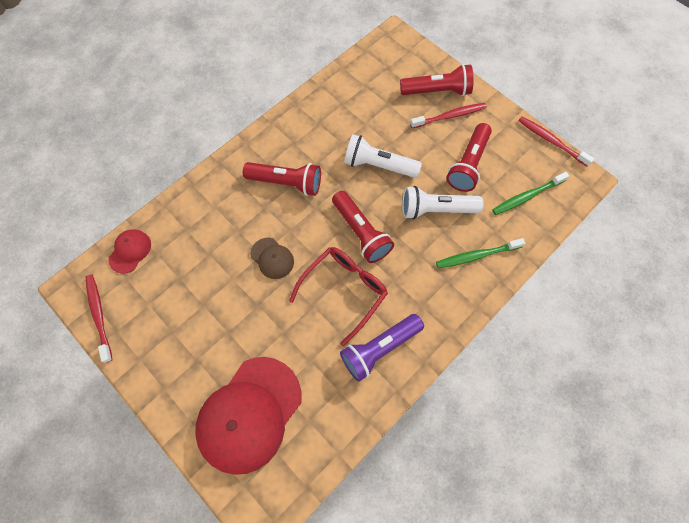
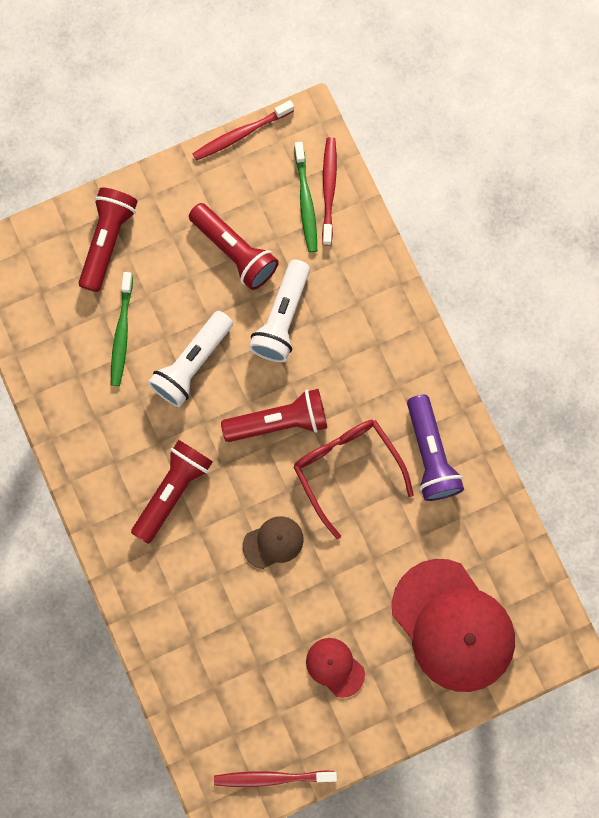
camera: 70 degrees left, 10 degrees up
red cap [108,230,151,273] -> red cap moved to [306,638,365,698]
red toothbrush [410,103,487,128] -> red toothbrush moved to [322,137,337,246]
green toothbrush [436,238,525,268] -> green toothbrush moved to [111,272,133,386]

